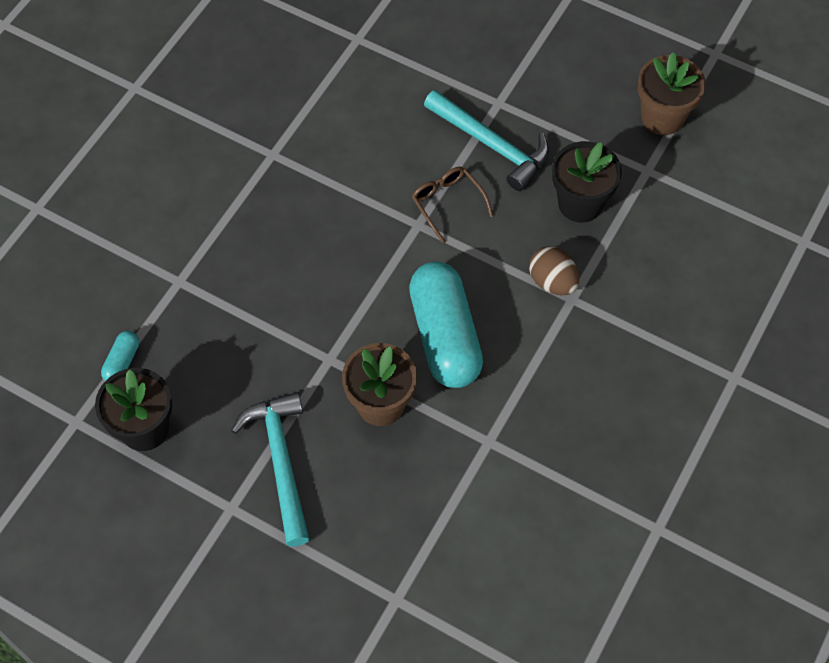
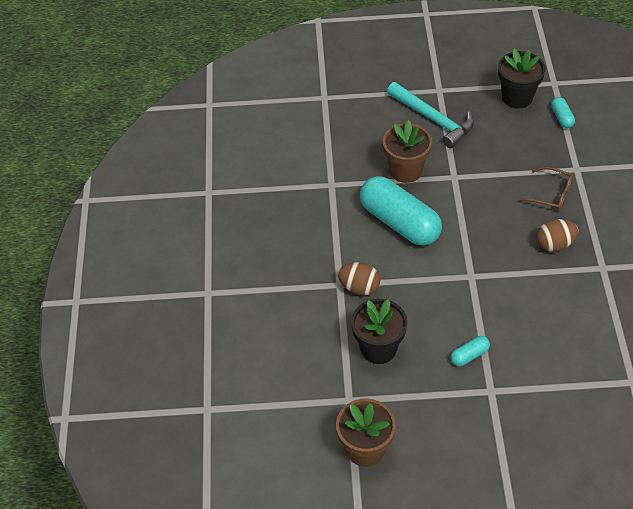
camera: 150 degrees right, 10 degrees down
brown glasses [412,167,493,243] -> brown glasses moved to [518,166,573,211]
turquoise hammer [424,90,549,191] -> turquoise capsule [450,336,490,367]
none -> brown egg [536,219,579,252]

